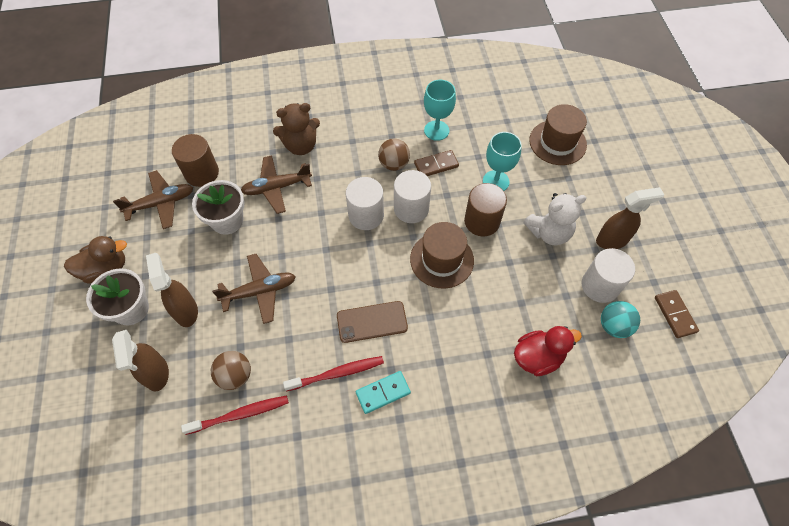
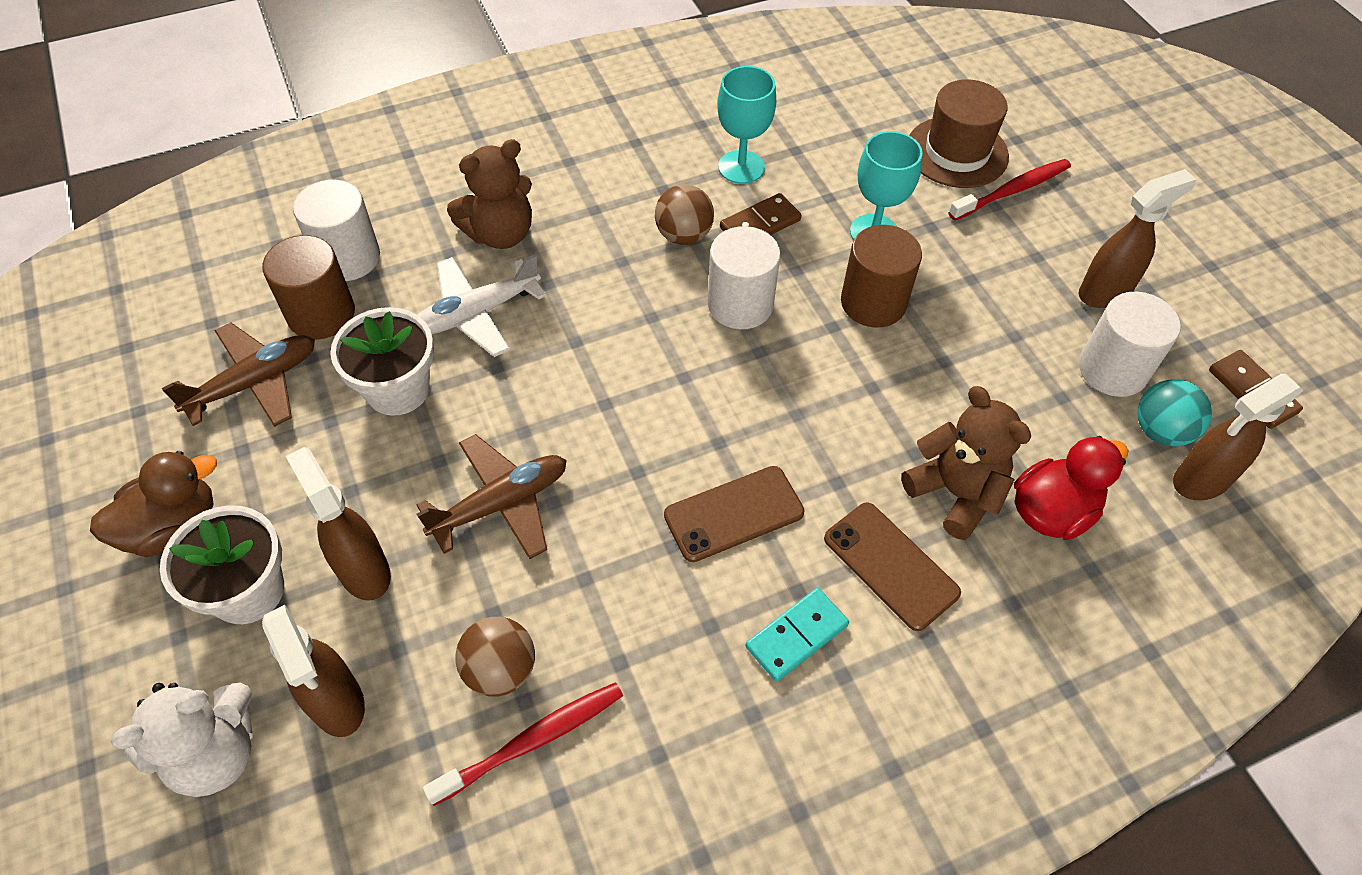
camera: 15 degrees left, 5 degrees down
brown plane [241,155,312,214] -> white plane [418,254,546,357]
red toothbrush [283,356,384,391] -> red toothbrush moved to [948,159,1071,220]
white cylinder [346,177,384,230] -> white cylinder moved to [293,180,380,281]
brown hat [410,222,474,289] -> none
white teddy bear [524,193,586,245] -> white teddy bear moved to [111,683,252,797]
none -> brown phone [824,503,961,631]
none -> brown teddy bear [901,386,1031,540]
none -> brown spray bottle [1173,374,1303,501]

